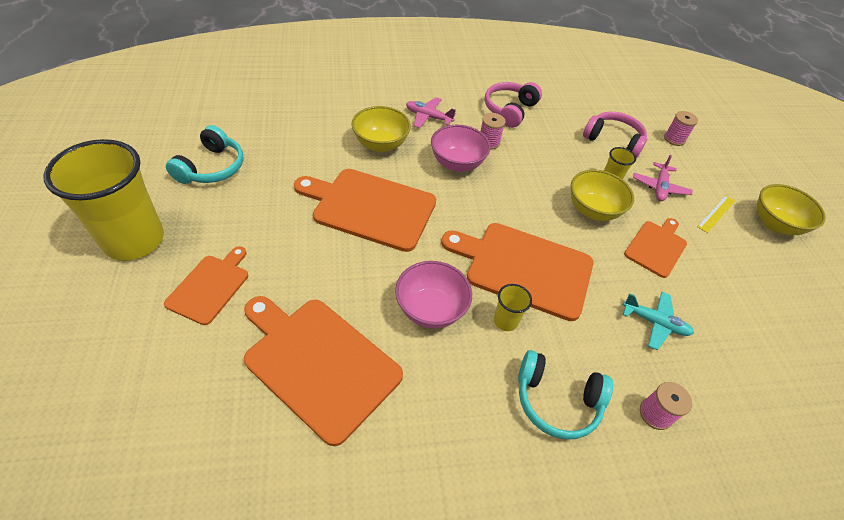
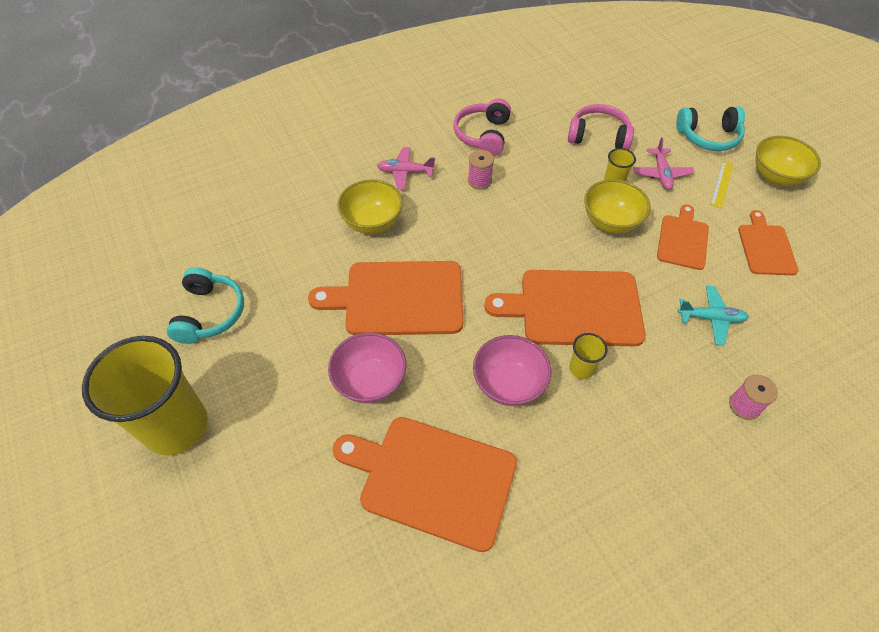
camera: 15 degrees left, 5 degrees up
orange cutting board [164,246,248,325] -> orange cutting board moved to [738,210,799,275]
pink bowl [431,125,491,172] -> pink bowl moved to [328,332,406,403]
turquoise headphones [518,350,613,440] -> turquoise headphones moved to [676,107,745,151]
pink spool [664,111,698,146] -> none

